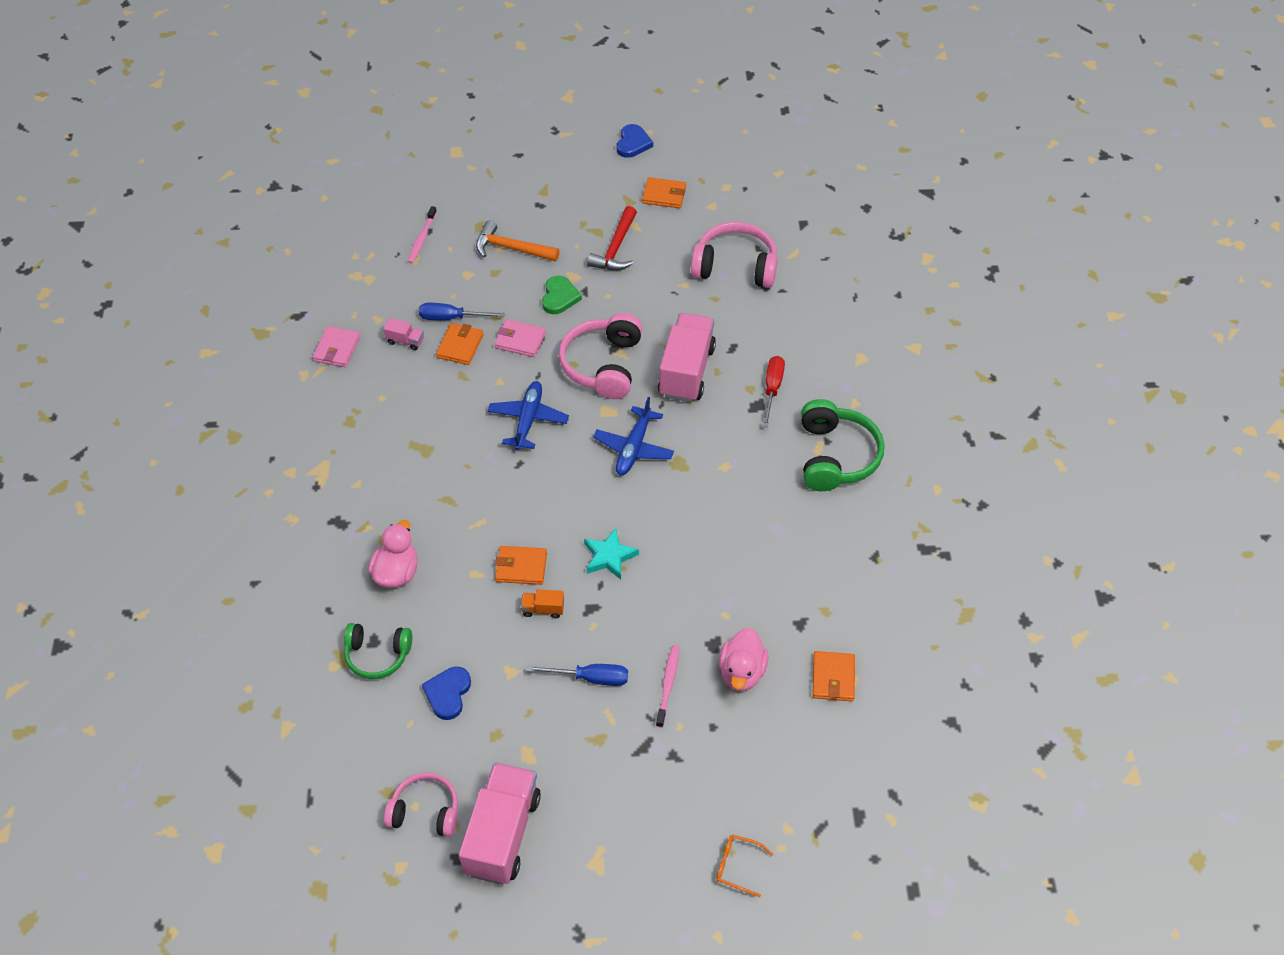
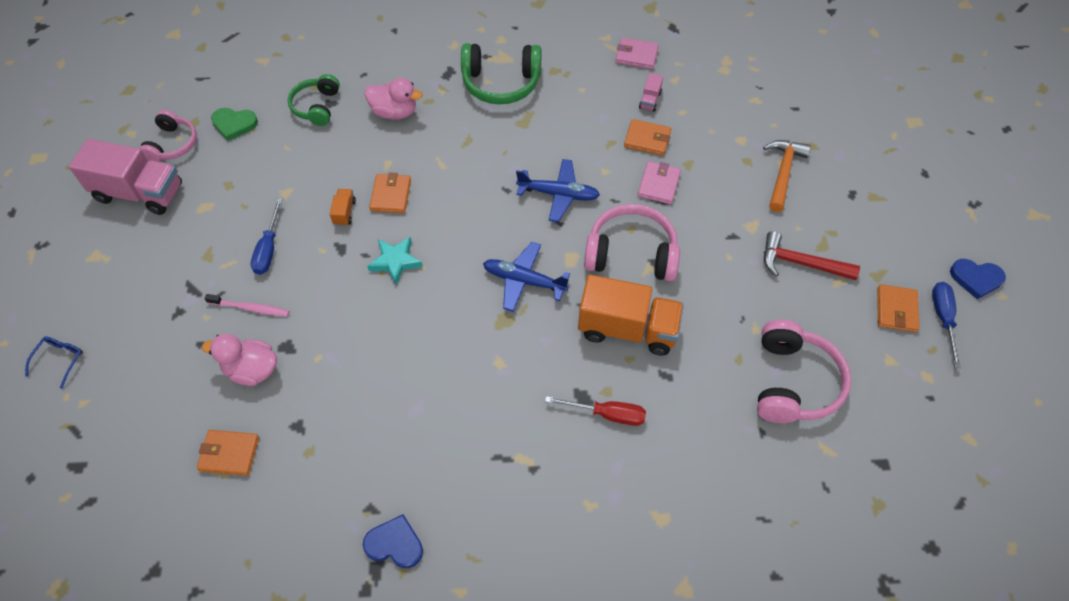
camera: 90 degrees right, 5 degrees up
pink toothbrush [407,206,437,264] -> none
blue screwdriver [419,303,505,320] -> blue screwdriver moved to [932,282,961,368]
blue heart [422,667,471,720] -> blue heart moved to [363,514,423,568]
green heart [542,275,582,314] -> green heart moved to [211,108,258,141]
pink truck [658,313,716,402] -> orange truck [578,275,684,356]
orange glasses [716,835,773,897] -> blue glasses [25,336,83,389]
green headphones [801,399,885,491] -> green headphones moved to [461,43,542,104]

